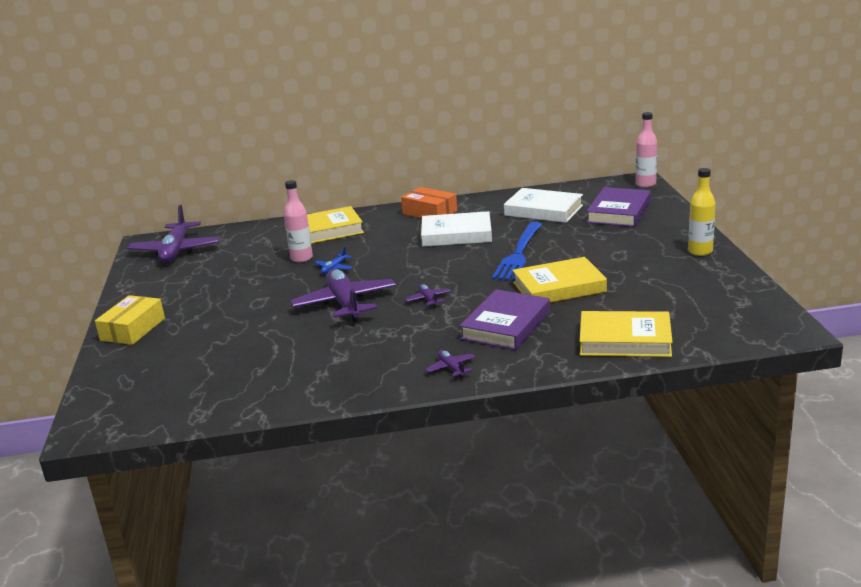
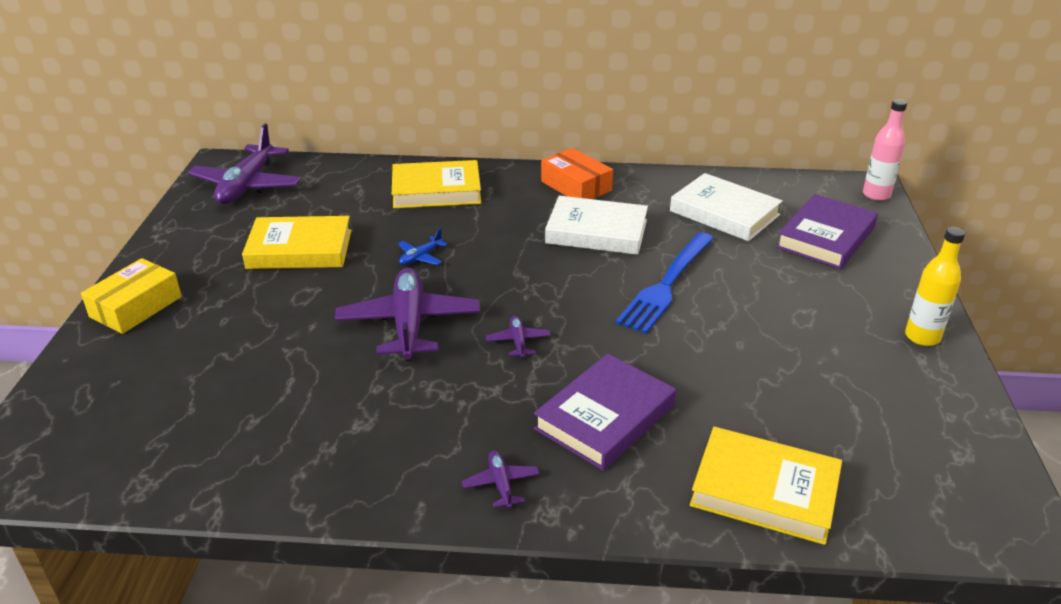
camera: 10 degrees right, 10 degrees up
pink bottle [284,180,313,263] -> none
yellow book [512,257,607,303] -> yellow book moved to [242,216,351,269]

